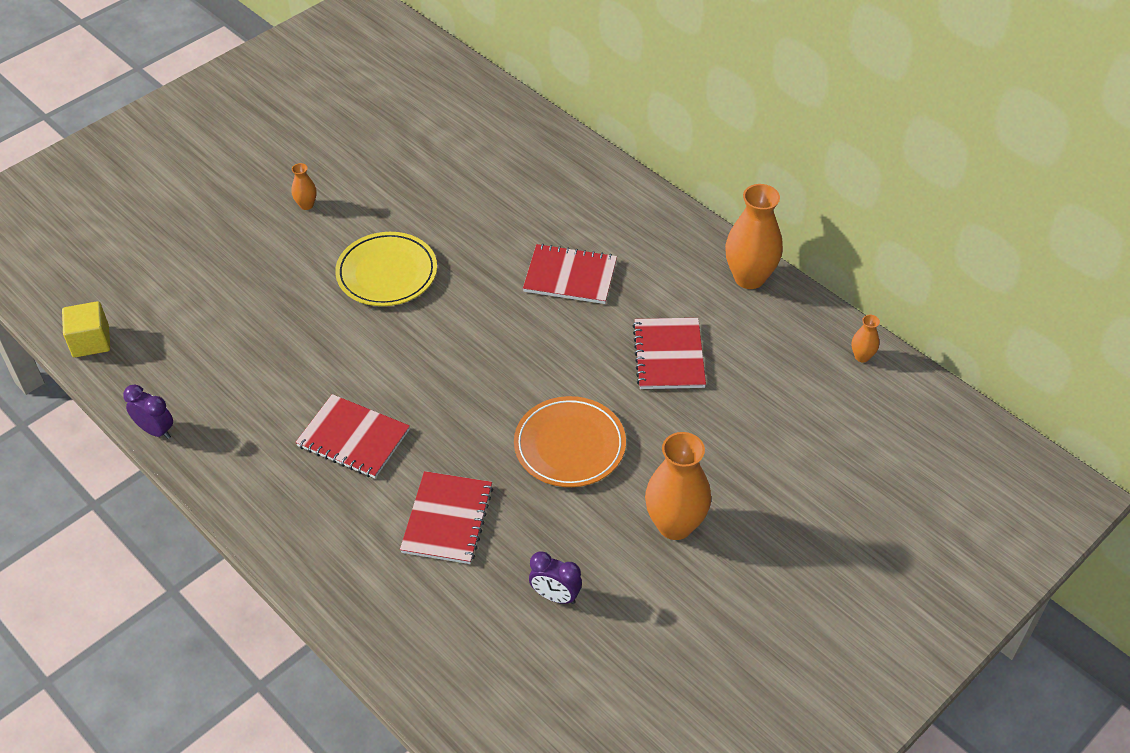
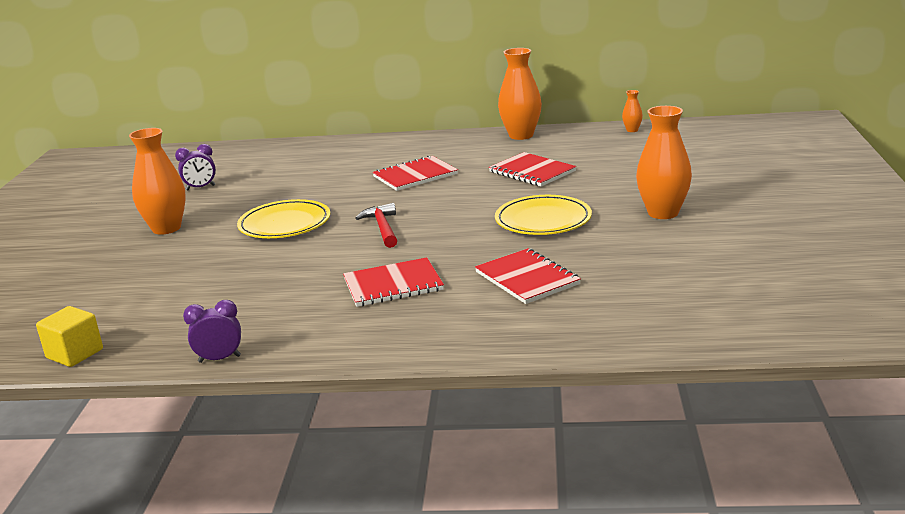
camera: 40 degrees left, 25 degrees down
orange vase [291,163,317,210] -> orange vase [129,128,186,235], size x2.17
orange plate [514,396,626,487] -> yellow plate [495,195,592,235]
purple clock [529,551,582,604] -> purple clock moved to [175,144,216,190]
none -> red hammer [355,203,397,248]

